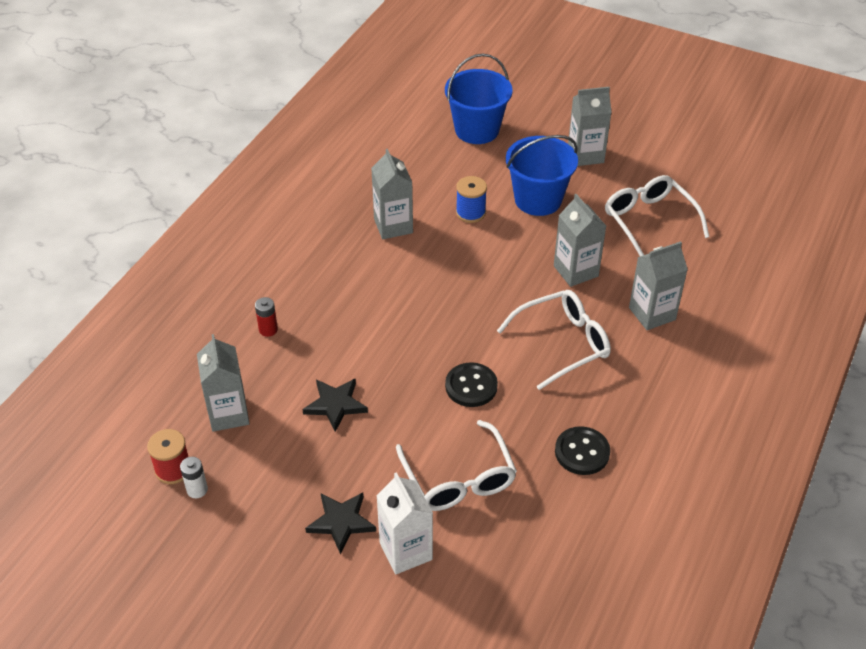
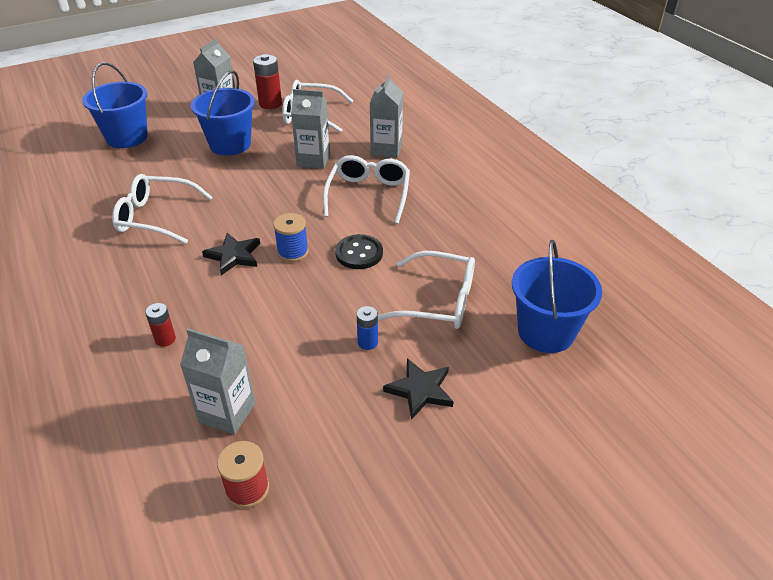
camera: 55 degrees left, 5 degrees down
white battery [180,457,208,498] -> none
black star [302,378,368,432] -> black star moved to [202,233,260,275]
grey carton [371,149,413,239] -> white glasses [112,174,213,244]
white carton [376,472,433,574] -> none
blue spool [456,176,487,223] -> blue spool moved to [273,213,309,262]
black button [555,426,610,475] -> none
none -> red battery [253,54,282,109]
none -> blue battery [357,306,378,350]
none -> blue bucket [512,240,602,353]

